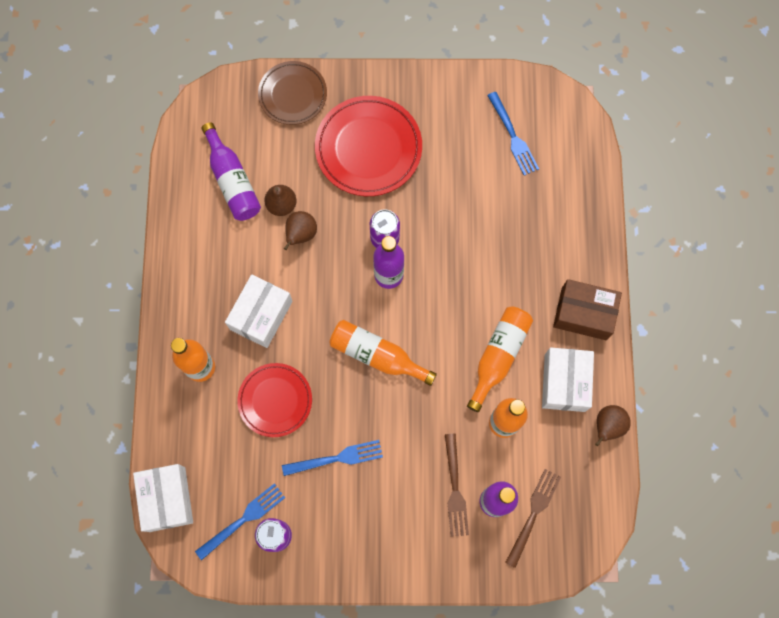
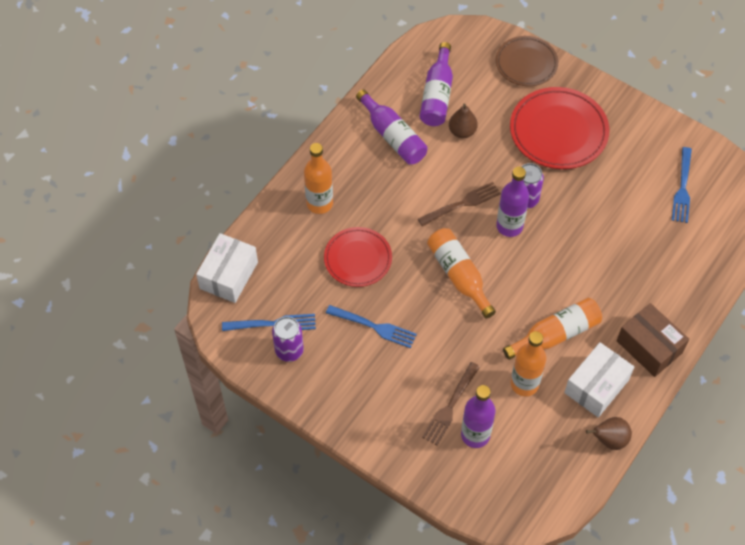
camera: 35 degrees right, 15 degrees down
white box [225,274,293,348] -> none
brown pear [284,211,317,250] -> none
brown fork [505,469,561,568] -> brown fork moved to [418,182,501,226]
none -> purple bottle [356,89,428,165]

